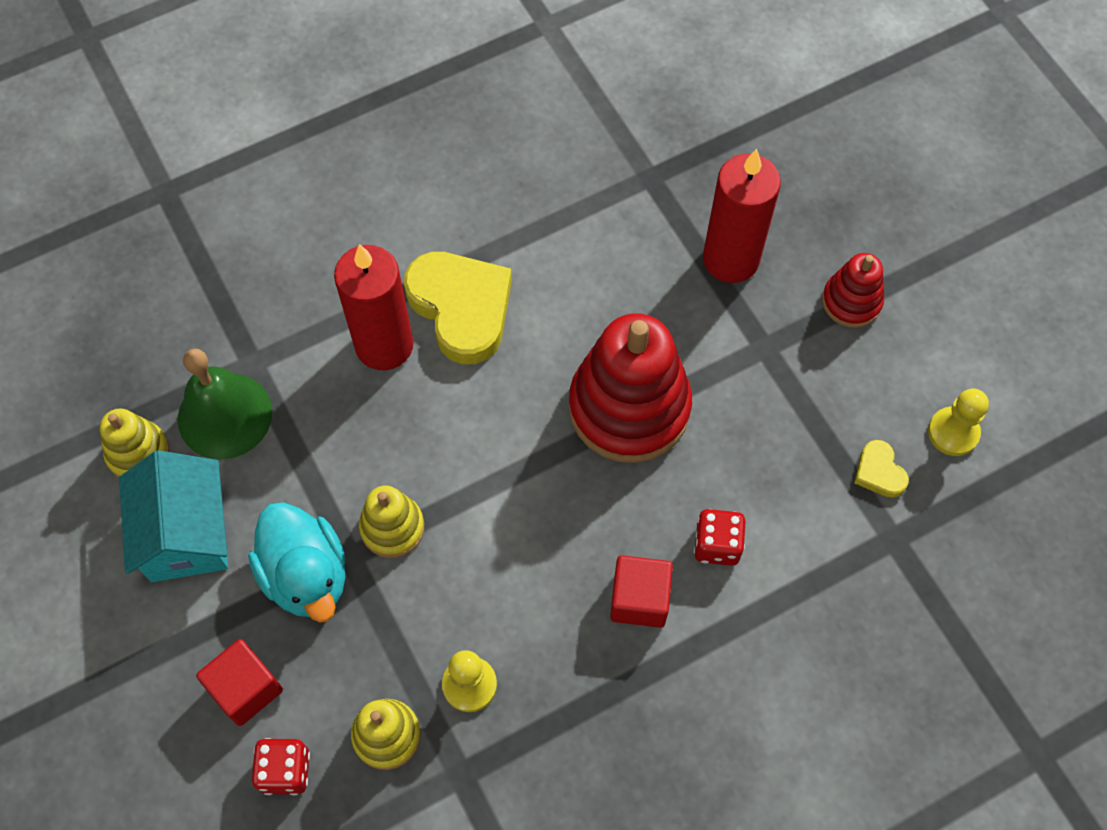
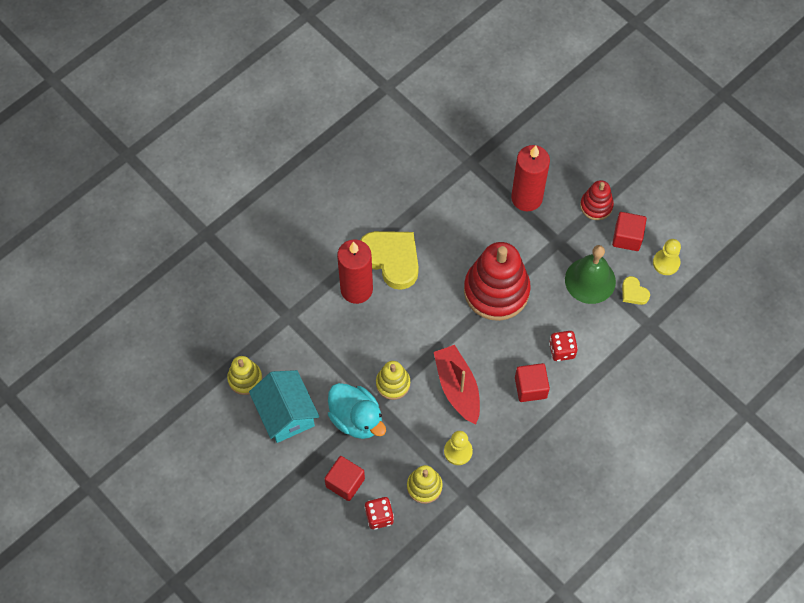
camera: 15 degrees left, 0 degrees up
green bell [178,349,272,459] -> green bell moved to [565,245,616,304]
none -> red boat [434,345,480,425]
none -> red cube [612,212,647,251]

